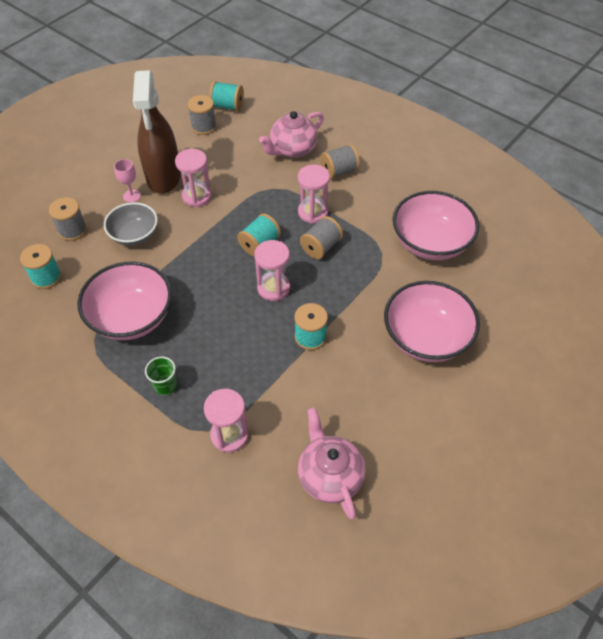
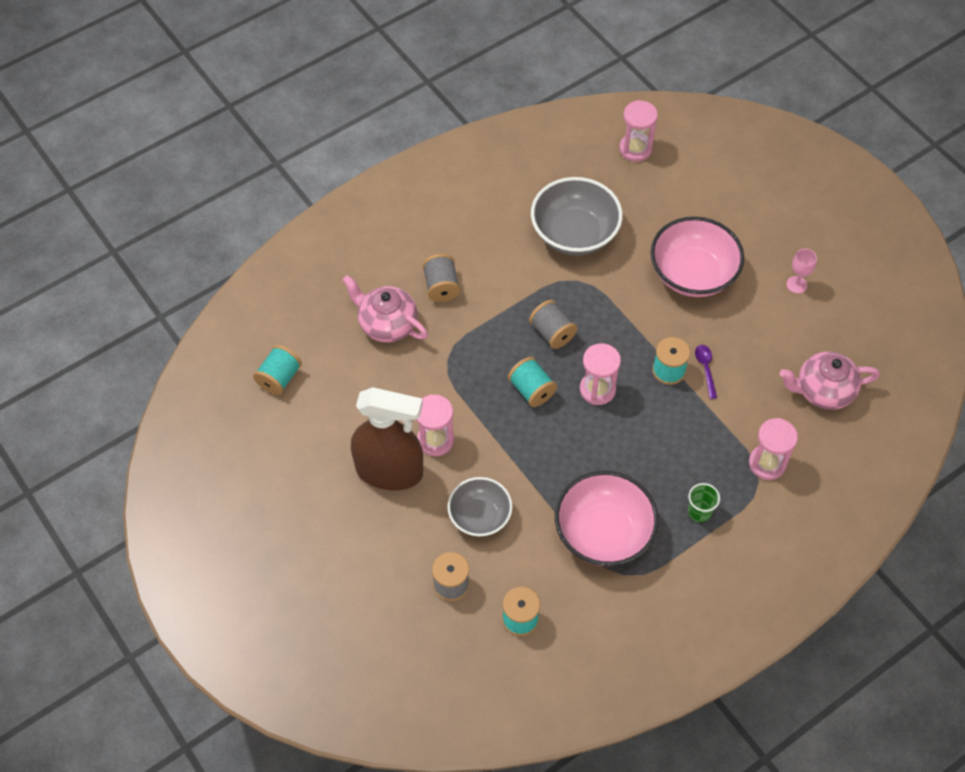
camera: 75 degrees left, 5 degrees up
pink goblet [114,159,141,203] -> pink goblet moved to [786,249,817,294]
grey spool [187,95,216,135] -> none
pink teapot [259,111,324,158] -> pink teapot turned 150 degrees clockwise [343,275,428,342]
pink hourglass [298,165,330,224] -> pink hourglass moved to [619,100,658,162]
pink bowl [393,191,479,260] -> grey bowl [531,177,623,255]
none -> purple spoon [695,345,717,399]

